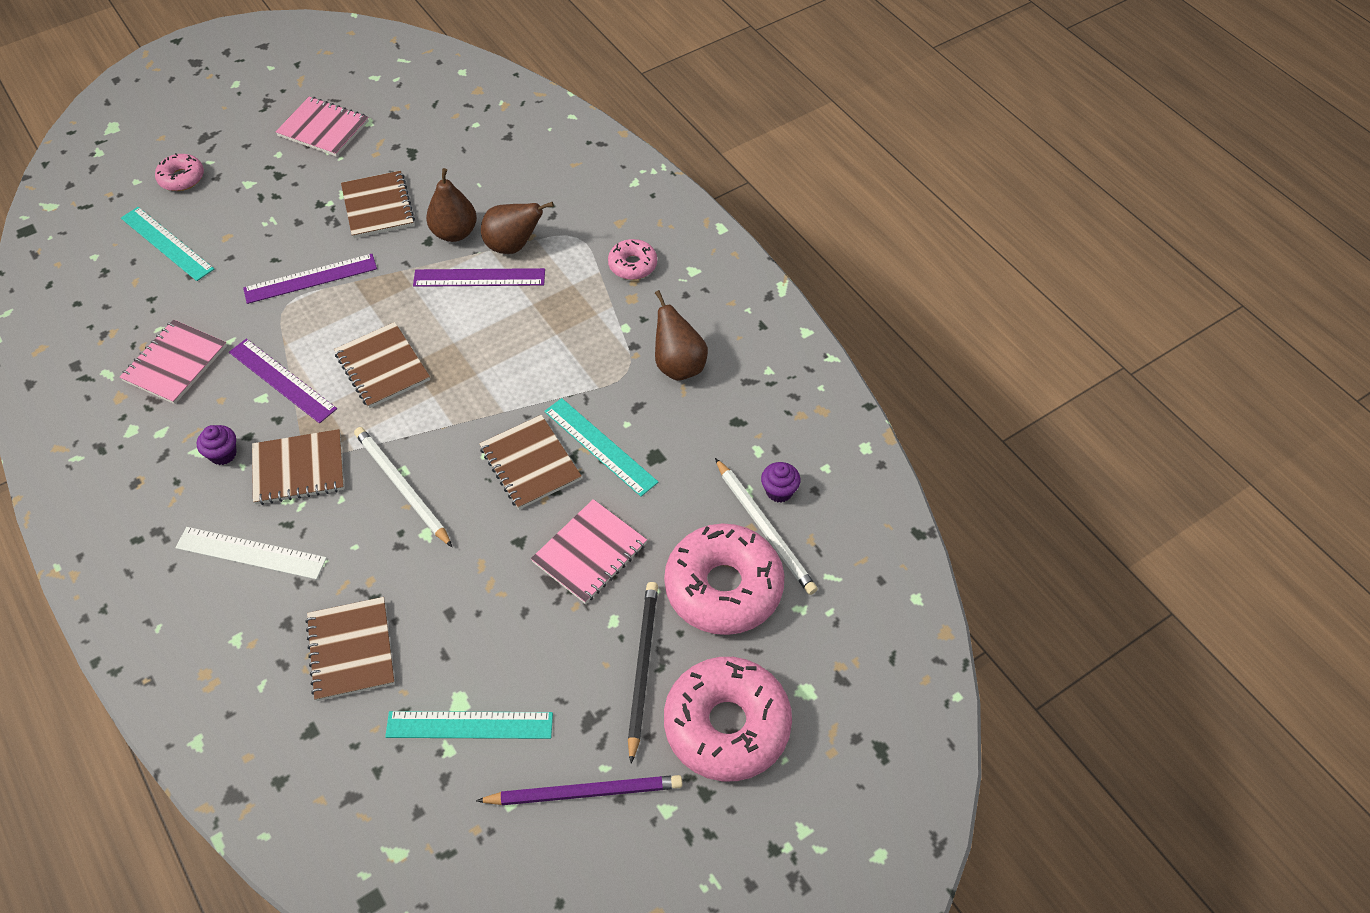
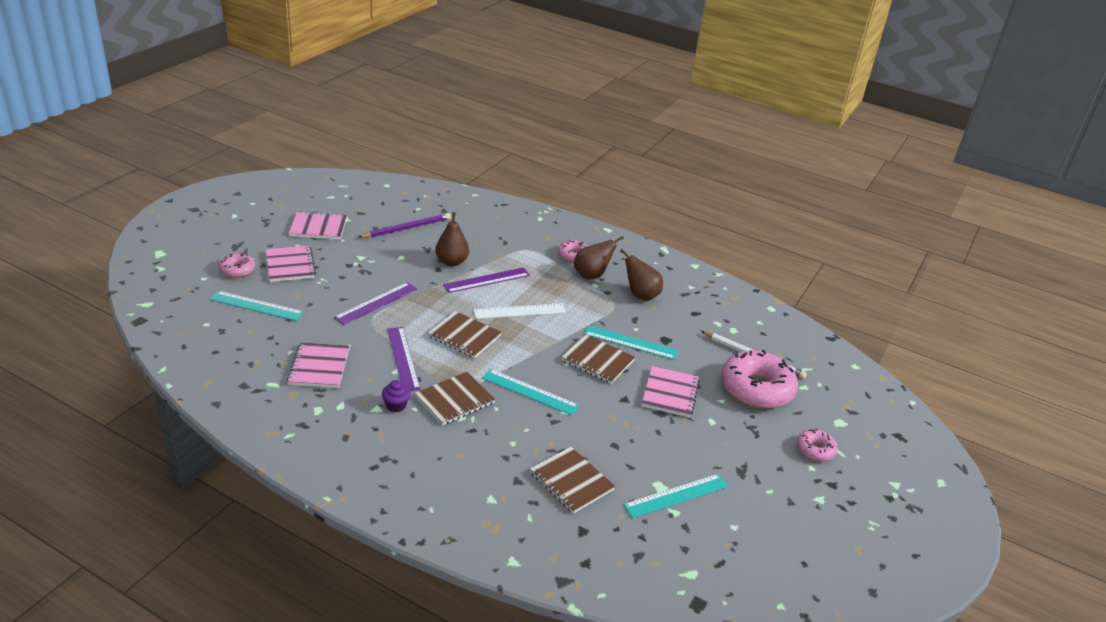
camera: 30 degrees left, 20 degrees down
white ruler [175,527,327,580] -> white ruler moved to [473,303,566,319]
purple ruler [229,339,337,423] -> purple ruler turned 60 degrees clockwise [387,327,420,391]
brown notebook [341,171,415,238] -> none
white pencil [354,427,452,547] -> turquoise ruler [482,369,579,415]
purple pencil [476,775,682,805] -> purple pencil moved to [359,213,451,238]
brown pear [481,202,554,254] -> brown pear moved to [574,236,624,279]
black pencil [628,582,658,764] -> none
pink donut [664,657,792,781] -> pink donut [797,429,838,461], size x0.50
purple cupcake [761,462,801,503] -> none
none -> pink notebook [266,245,316,282]

